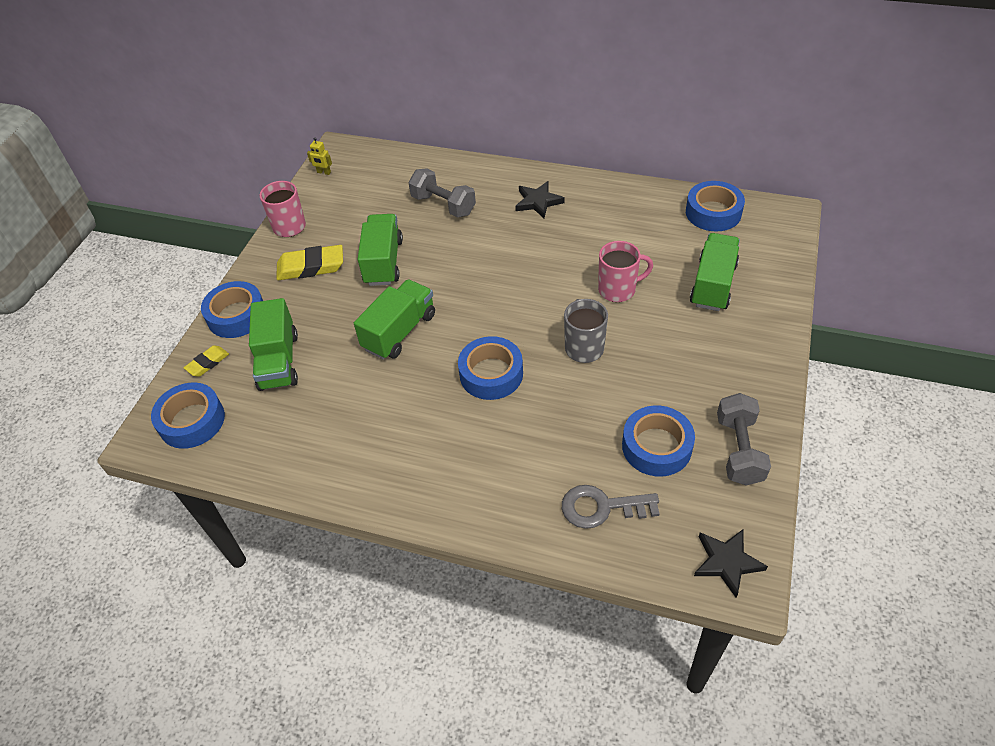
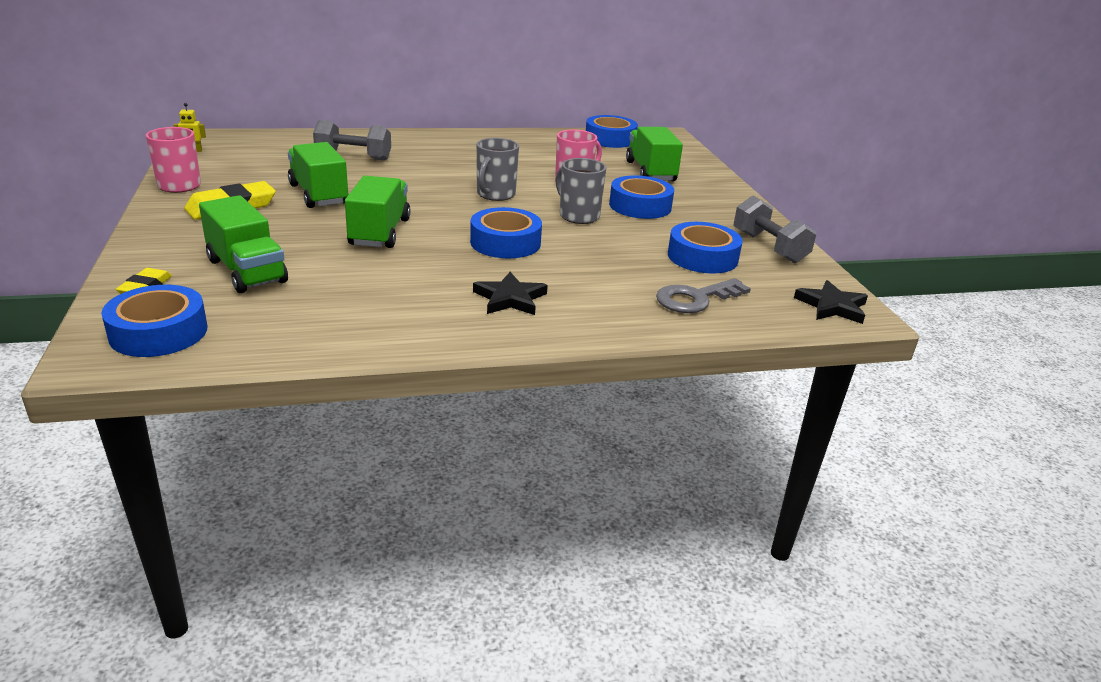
camera: 35 degrees left, 20 degrees down
blue tape [201,281,263,338] -> blue tape moved to [609,175,674,219]
black star [515,181,565,218] -> black star moved to [473,272,548,315]
none -> grey mug [476,138,519,201]

